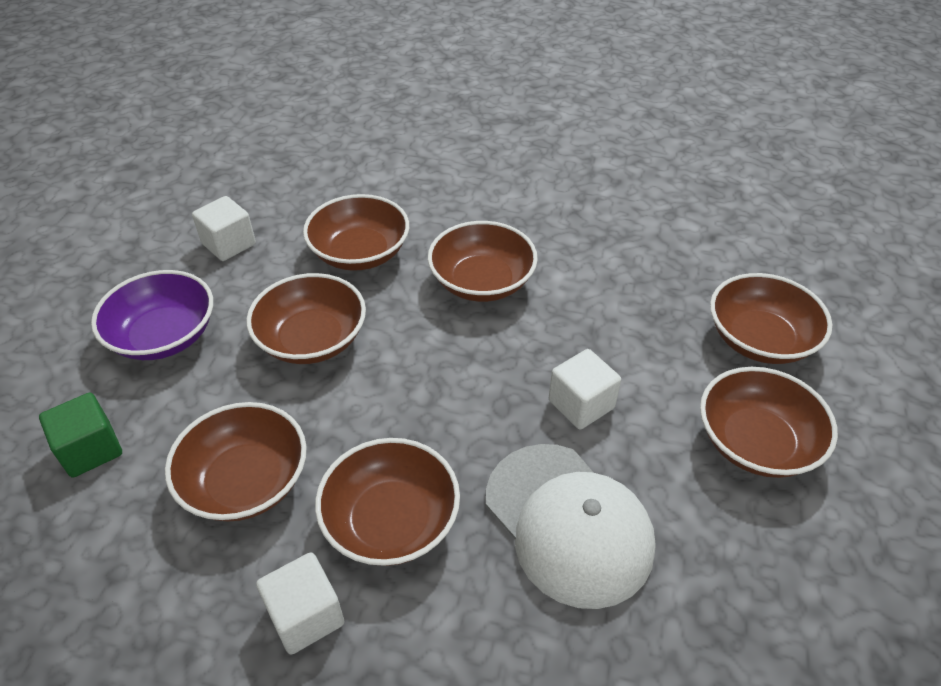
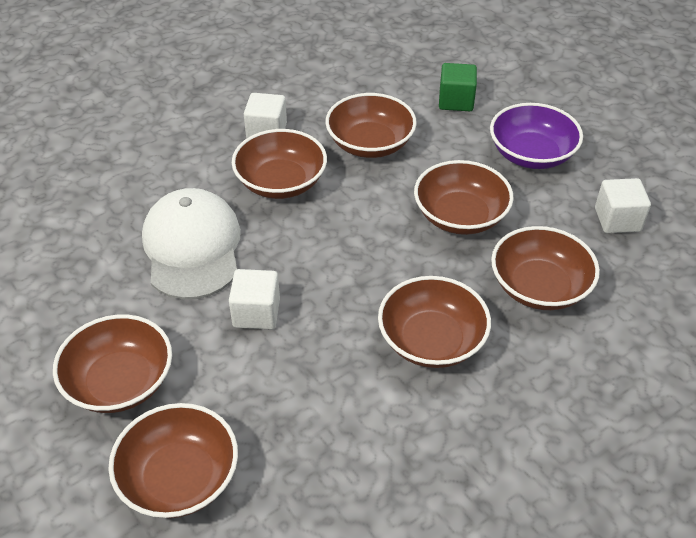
camera: 130 degrees right, 0 degrees up
white cap [486,444,656,609] -> white cap turned 75 degrees clockwise [142,188,241,300]

